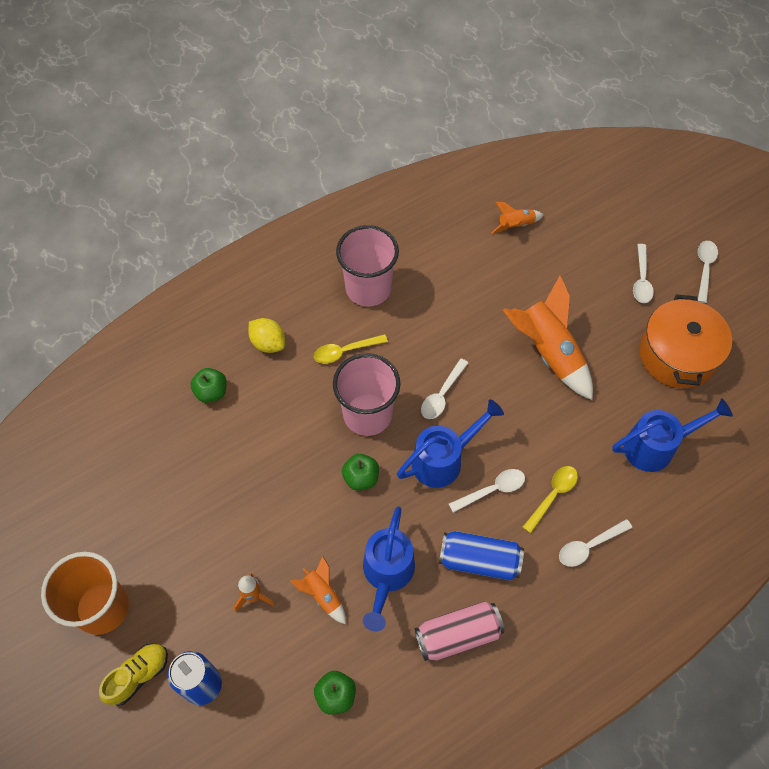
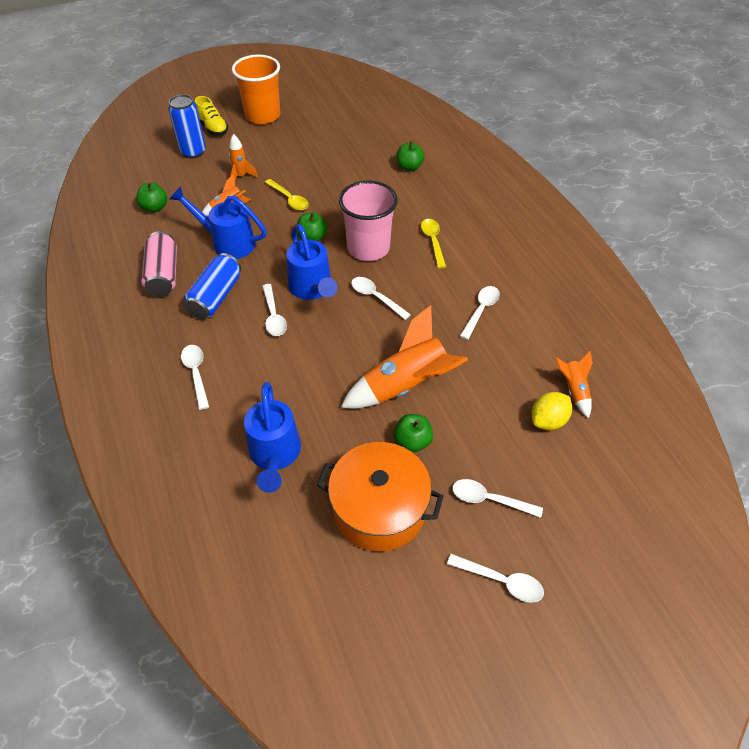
camera: 100 degrees right, 10 degrees down
yellow lemon [248,318,285,353] -> yellow lemon moved to [532,392,572,430]
pink cup [336,225,399,307] -> none
yellow spoon [523,466,578,533] -> yellow spoon moved to [265,179,309,210]
none -> green apple [394,414,433,452]
none -> white spoon [460,286,500,340]

